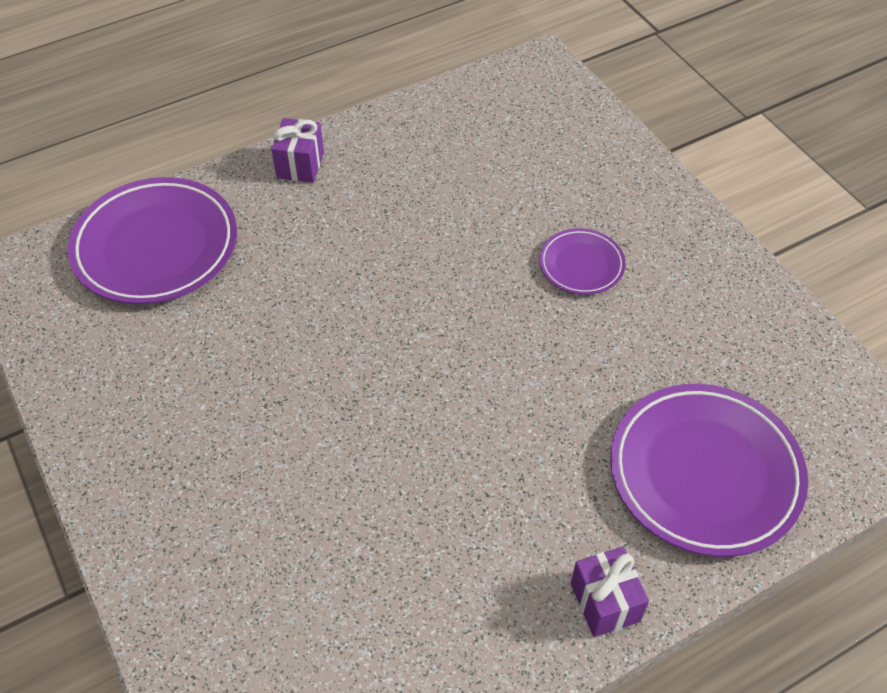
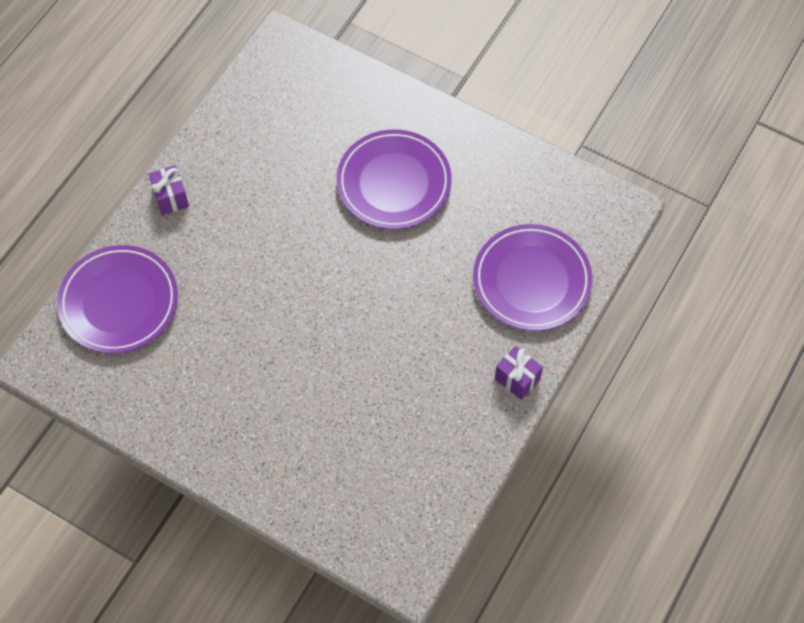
camera: 30 degrees left, 10 degrees up
purple plate [539,228,626,295] -> purple plate [336,129,452,229], size x1.96

